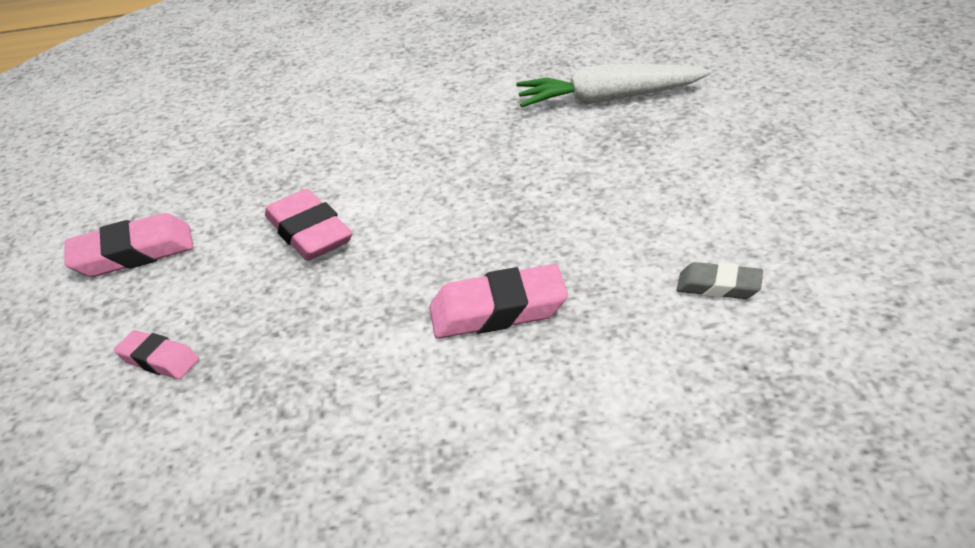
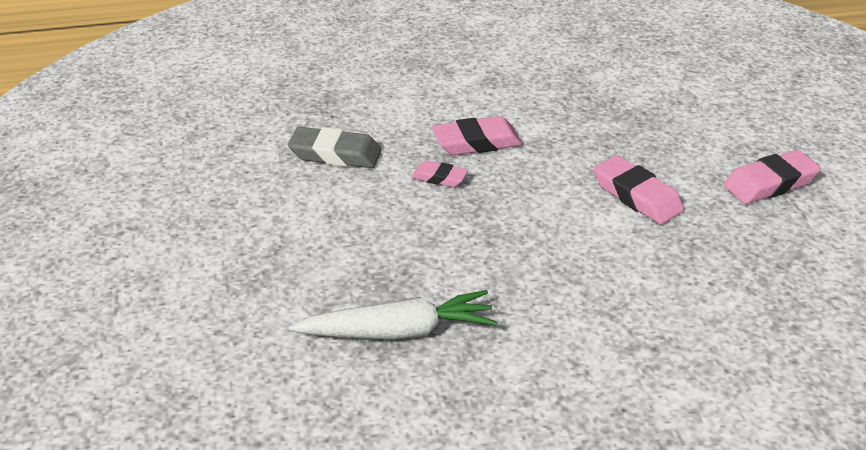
camera: 170 degrees right, 0 degrees up
pink eraser [114,330,199,379] -> pink eraser moved to [411,160,468,187]
grey eraser [677,262,763,299] -> grey eraser [288,127,381,168], size x1.67

